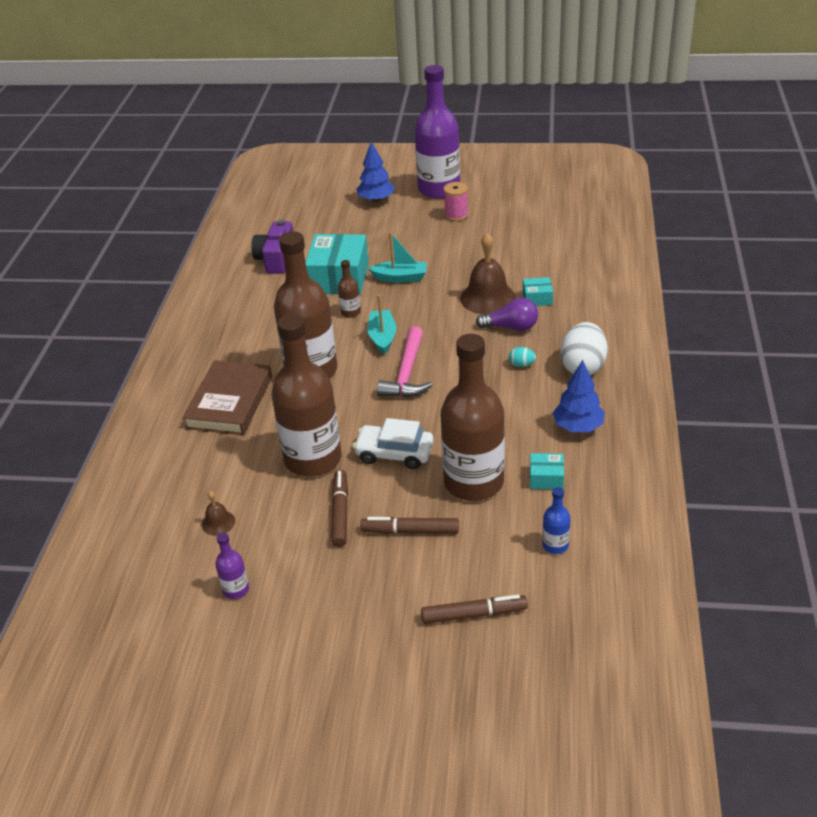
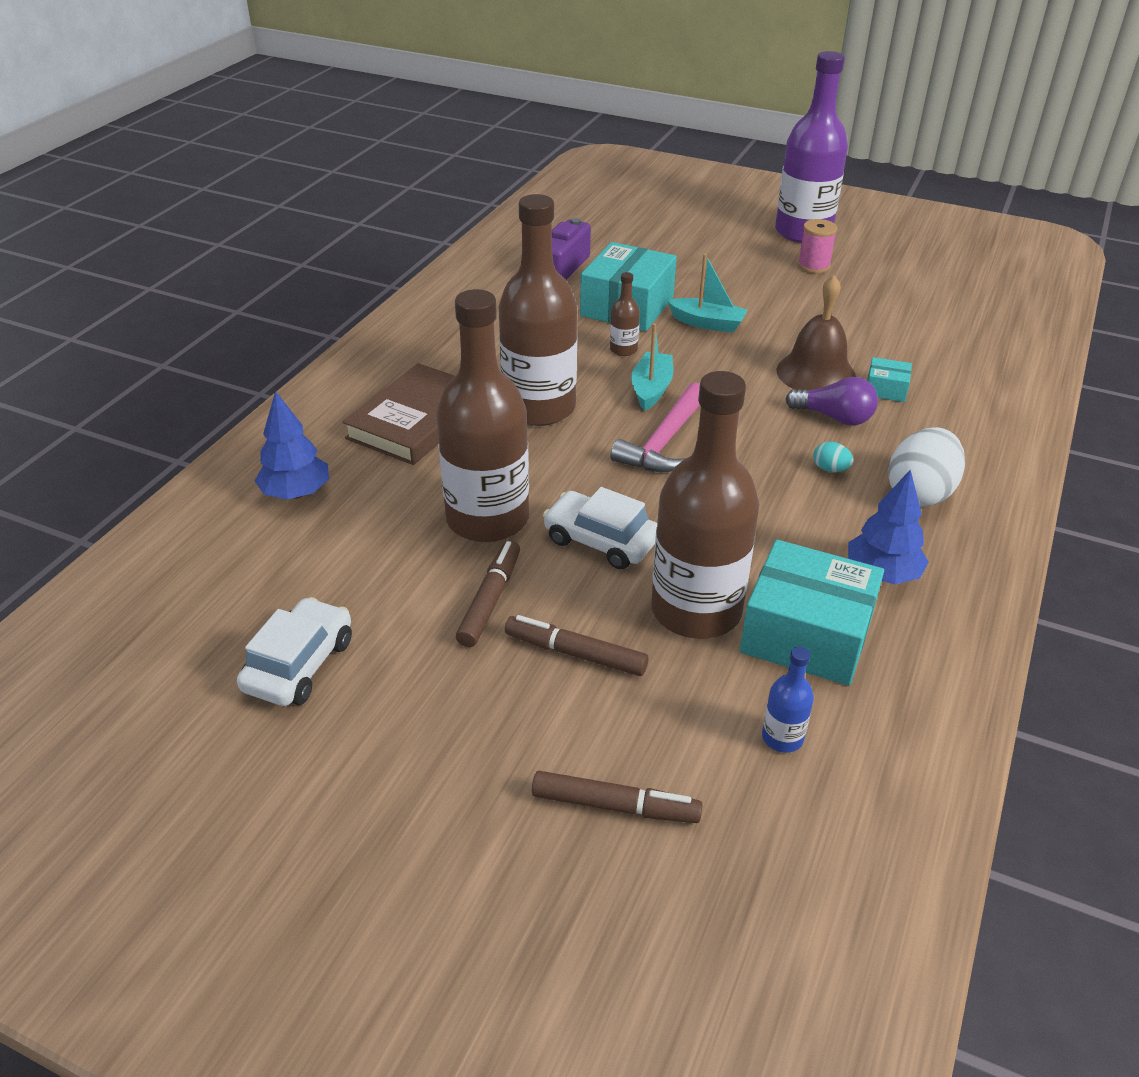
camera: 15 degrees right, 0 degrees up
brown bell [202,491,235,536] -> none
purple bottle [215,533,249,599] -> white car [237,597,352,706]
blue tree [356,141,395,202] -> blue tree moved to [255,391,329,500]
turquoise box [530,453,564,489] -> turquoise box [740,539,884,686], size x2.17

